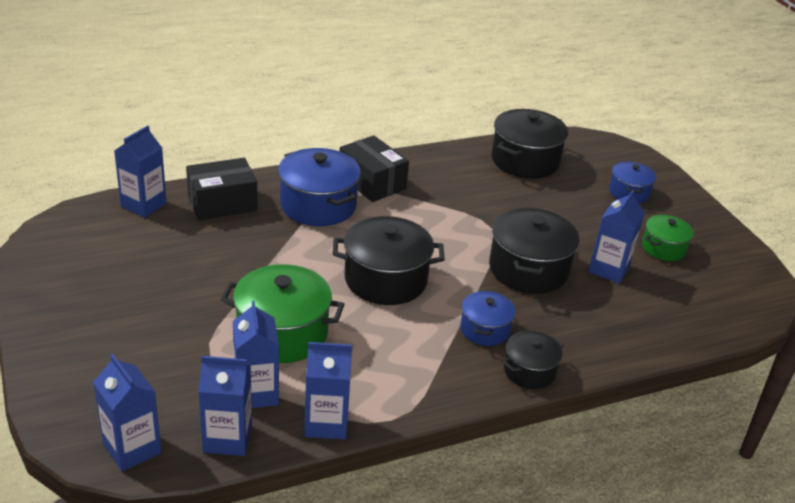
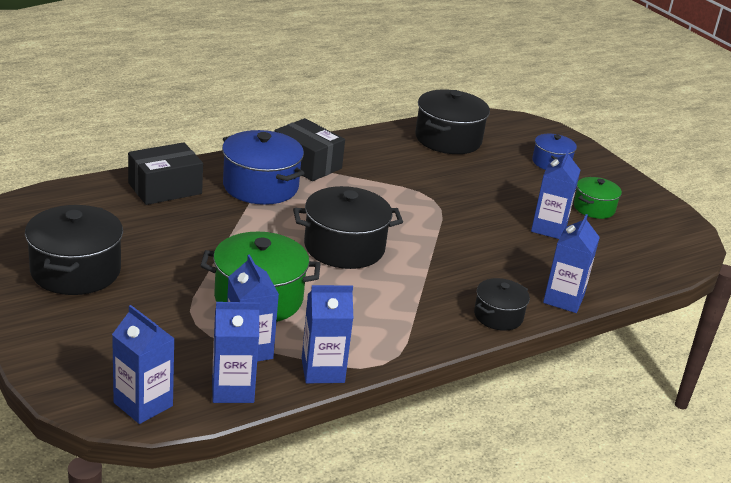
camera: 10 degrees left, 5 degrees down
blue carton [114,125,167,218] -> blue carton moved to [543,214,600,313]
blue pot [460,290,516,346] -> none
black pot [489,207,580,294] -> black pot moved to [25,205,123,295]

